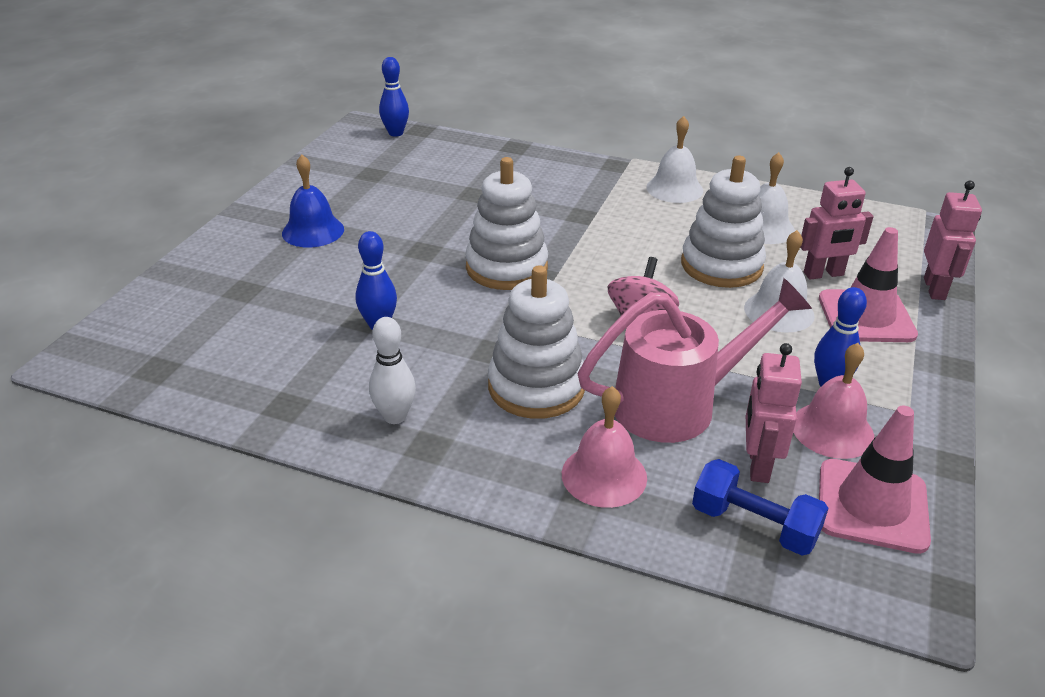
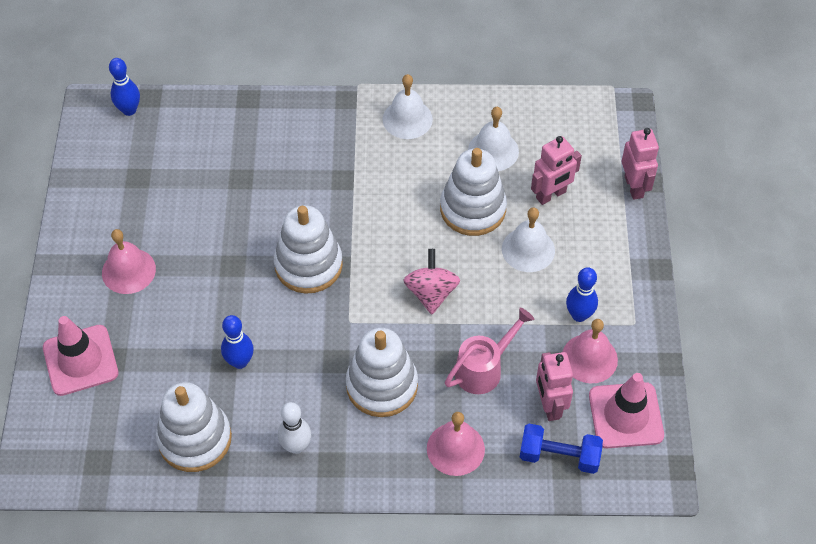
camera: 20 degrees left, 20 degrees up
blue bell [282,155,344,248] -> pink bell [102,229,156,294]
pink watering can [578,278,812,443] -> pink watering can [445,308,534,394], size x0.65
pink traffic cone [819,227,918,342] -> pink traffic cone moved to [43,316,118,396]
none -> white stacking toy [156,382,232,472]

